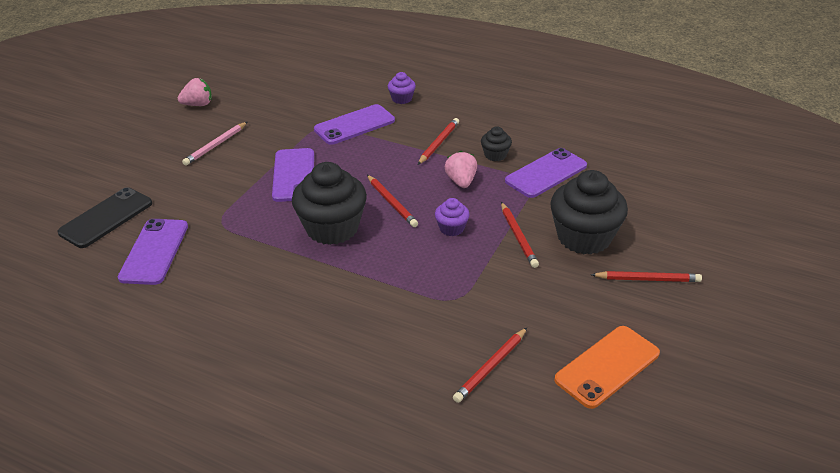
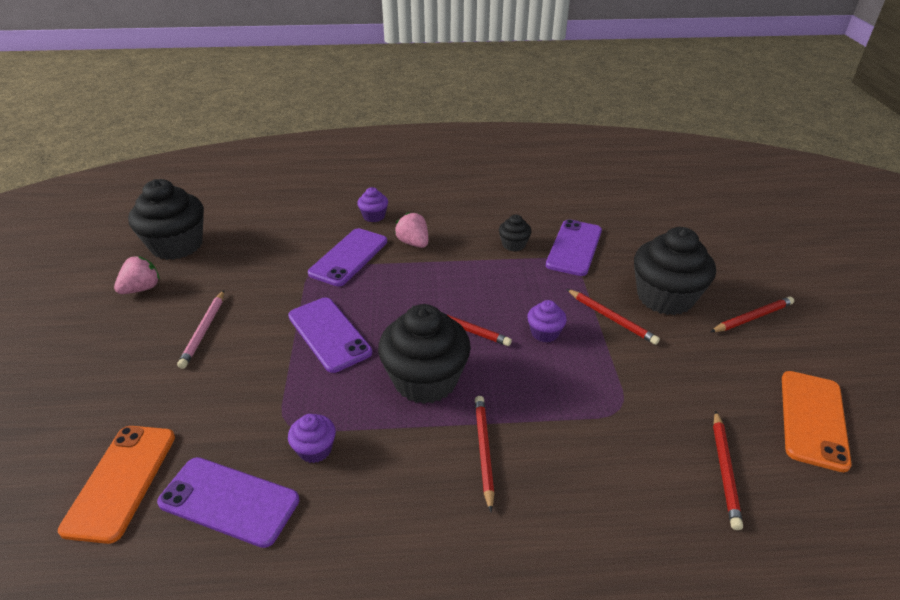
camera: 30 degrees left, 0 degrees up
black phone [58,187,152,248] -> orange phone [58,426,175,544]
purple phone [118,219,188,285] -> purple phone turned 45 degrees counterclockwise [157,457,299,548]
red pencil [418,118,459,165] -> red pencil moved to [475,396,494,512]
pink strawberry [445,151,477,188] -> pink strawberry moved to [395,212,428,248]
none -> black cupcake [128,179,204,260]
none -> purple cupcake [288,414,336,463]

